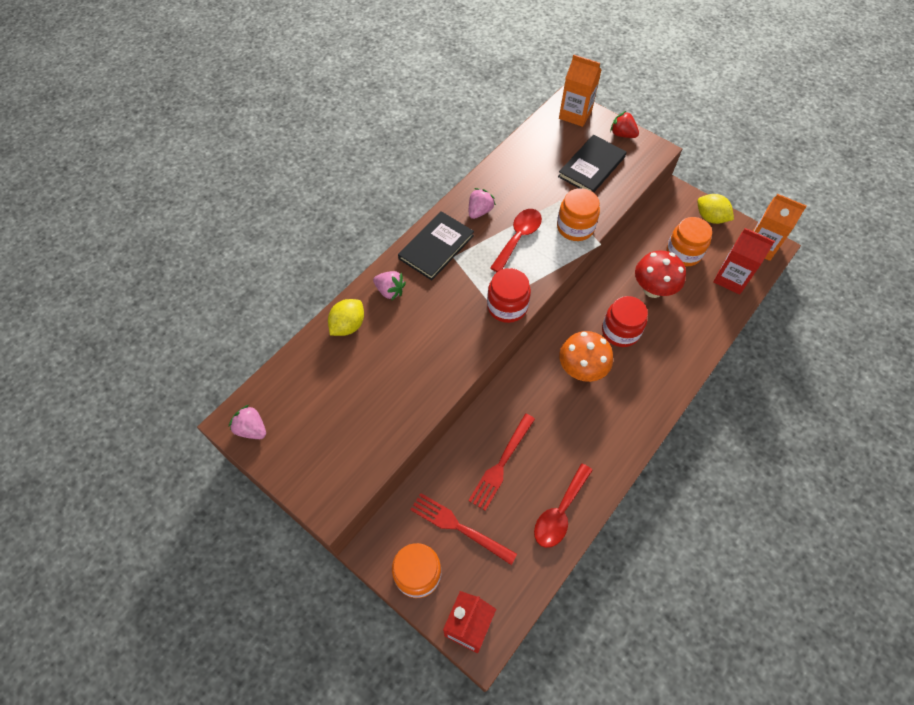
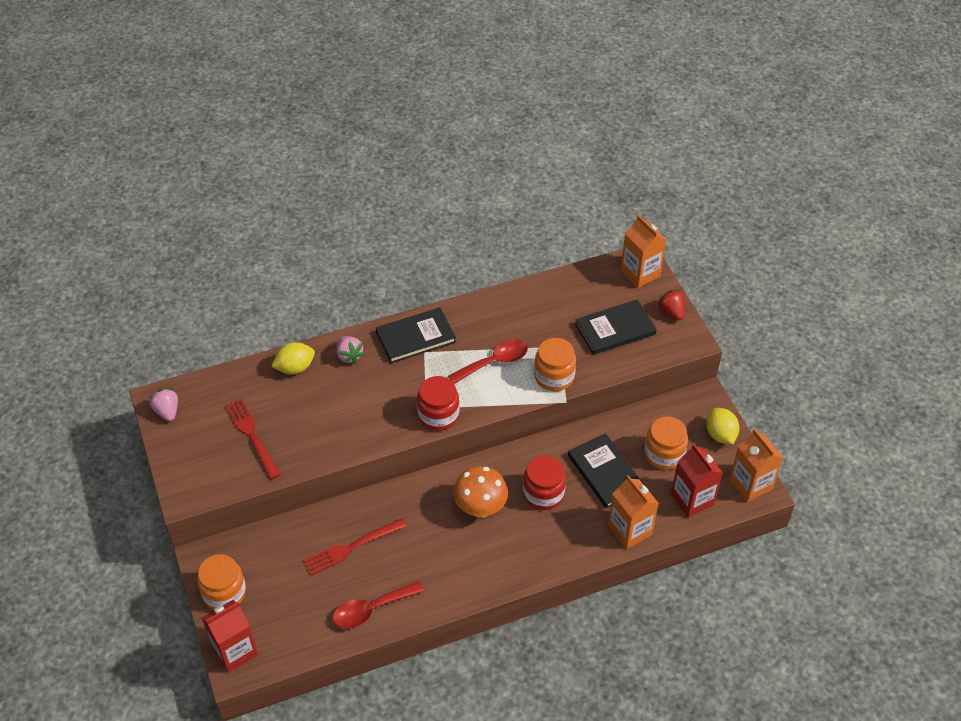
camera: 30 degrees right, 10 degrees down
red fork [410,493,517,565] -> red fork moved to [225,398,281,479]
pink strawberry [469,188,496,219] -> none
red mushroom [635,251,686,298] -> black book [568,433,645,509]
none -> orange carton [608,475,659,549]

